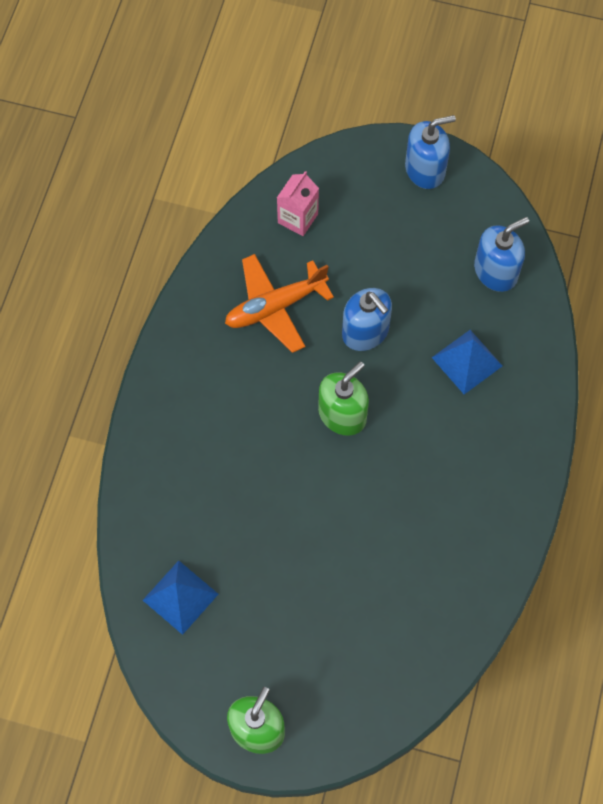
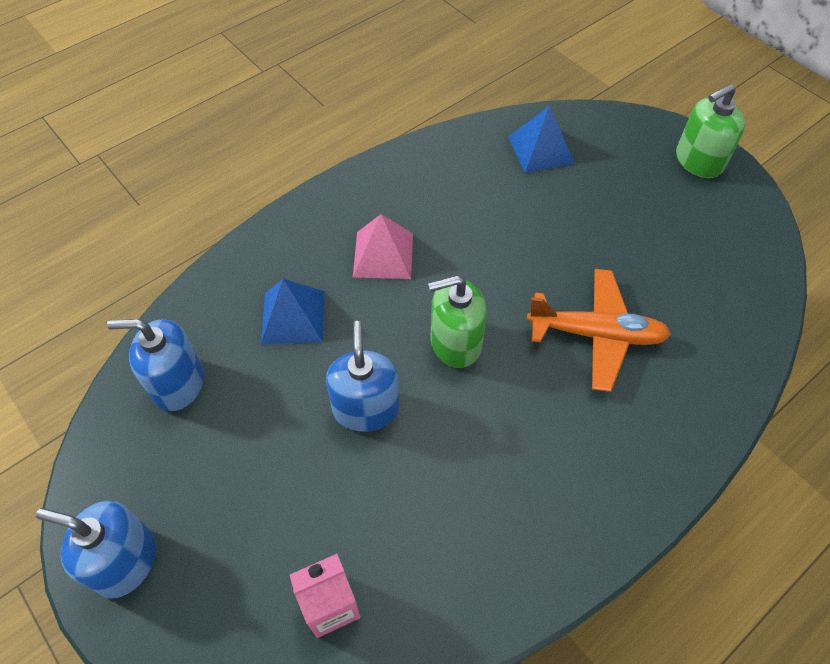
camera: 145 degrees left, 10 degrees down
blue pyramid [143,560,218,635] -> blue pyramid moved to [508,106,574,173]
orange plane [225,254,334,353] -> orange plane moved to [527,269,671,392]
none -> pink pyramid [353,214,413,279]

